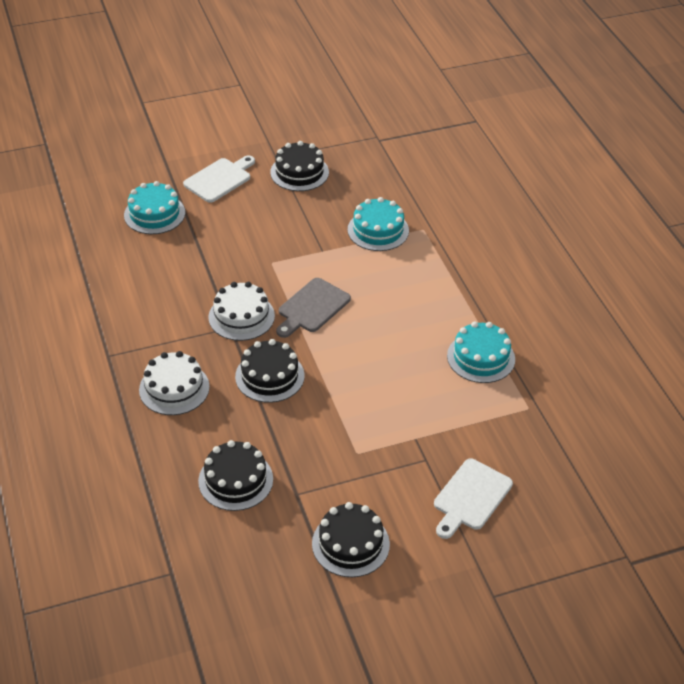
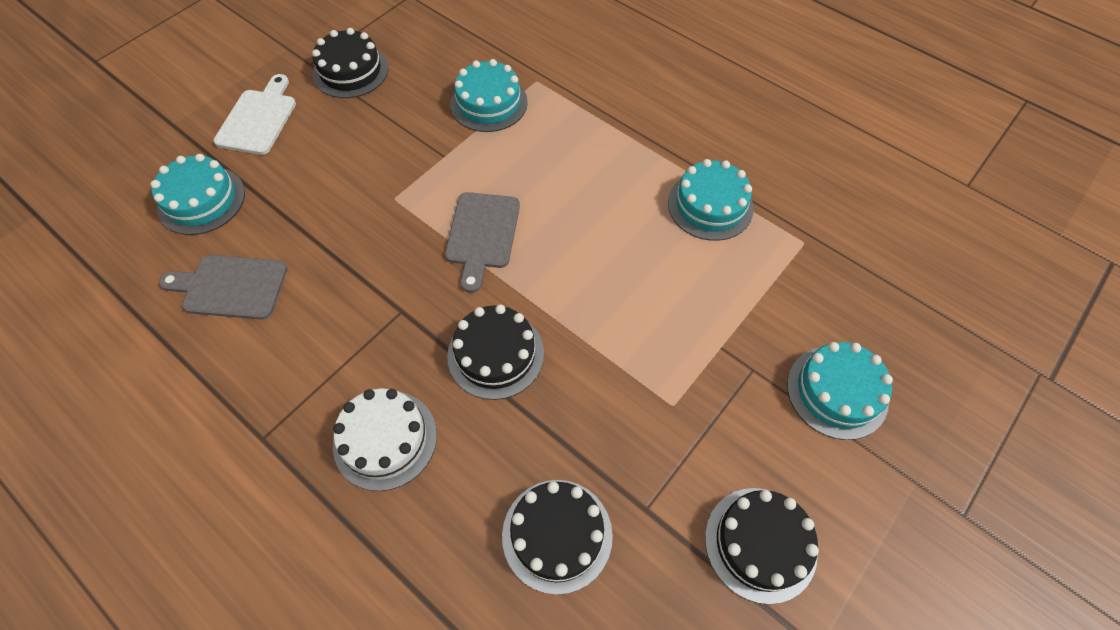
camera: 30 degrees left, 15 degrees up
white cake [209,282,275,341] -> none
white cutting board [434,459,513,539] -> turquoise cake [787,342,893,440]
none -> grey cutting board [159,255,287,320]

